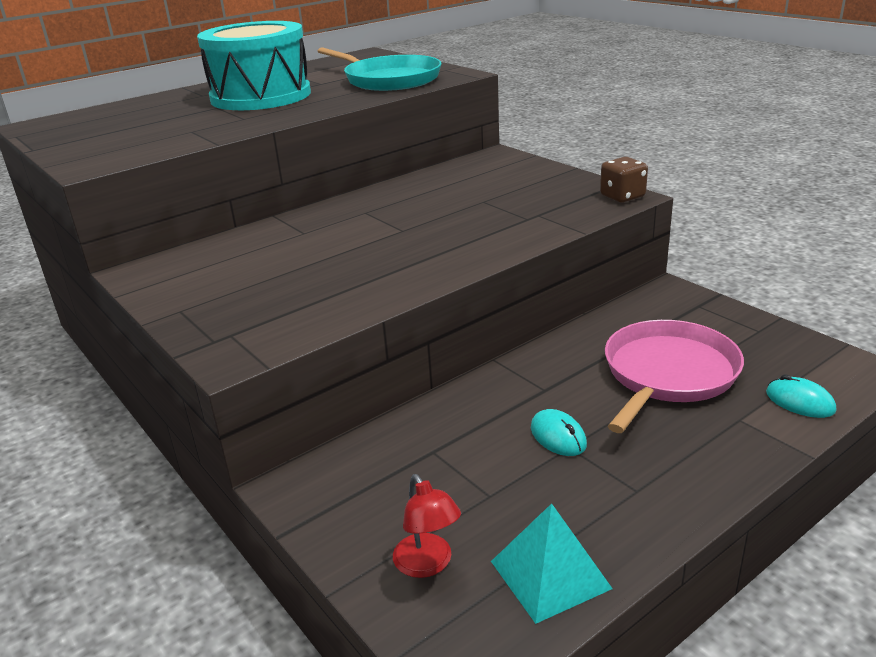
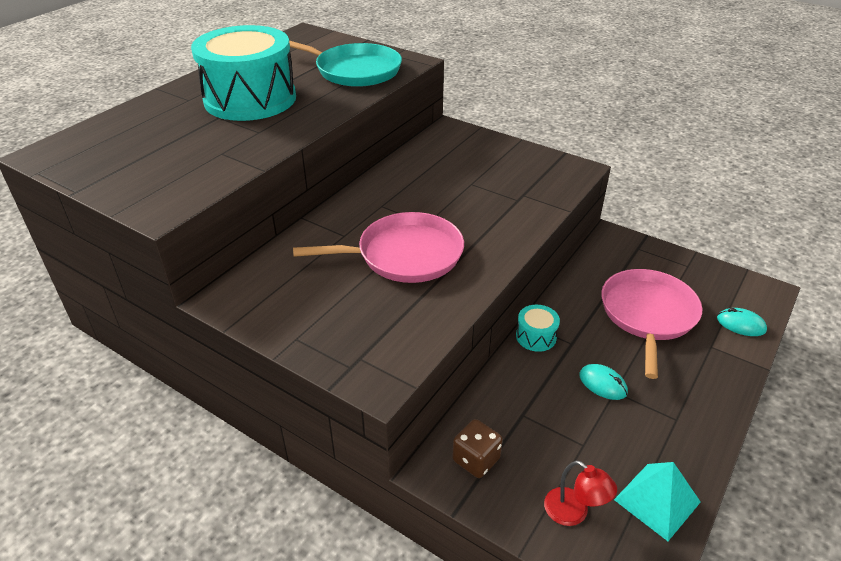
camera: 20 degrees left, 10 degrees up
brown dice [600,157,648,202] -> brown dice moved to [452,419,503,478]
none -> pink pan [293,212,464,283]
none -> turquoise drum [516,305,560,352]

